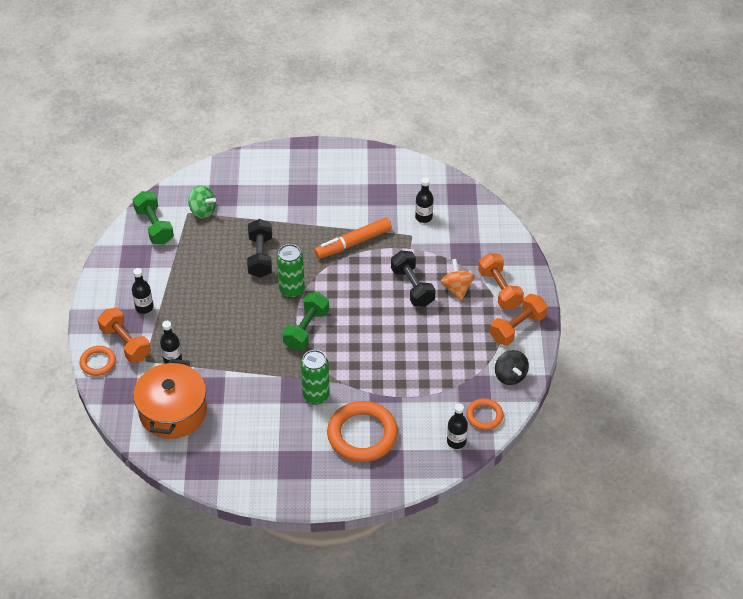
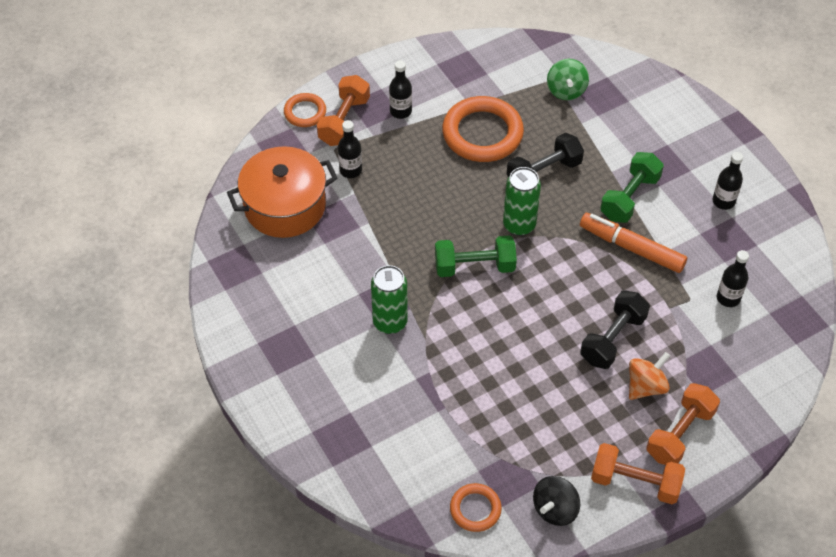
camera: 60 degrees right, 5 degrees up
green dumbbell [133,191,174,244] -> green dumbbell moved to [600,152,664,223]
orange ring [327,401,398,462] -> orange ring moved to [442,96,524,162]
black bottle [447,403,468,449] -> black bottle moved to [712,152,743,210]

